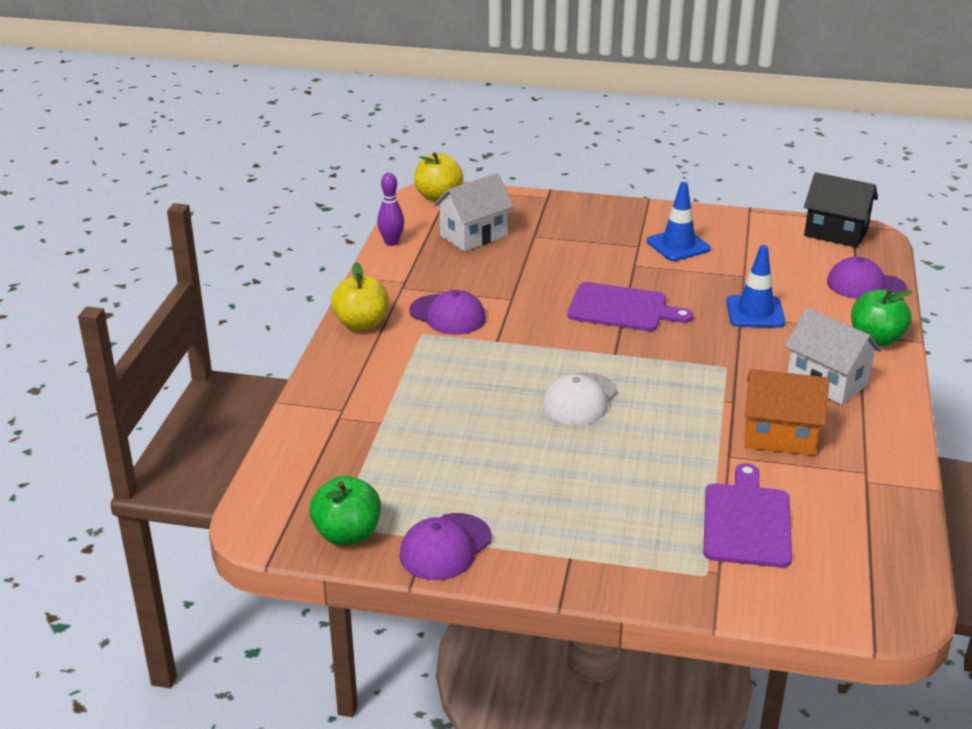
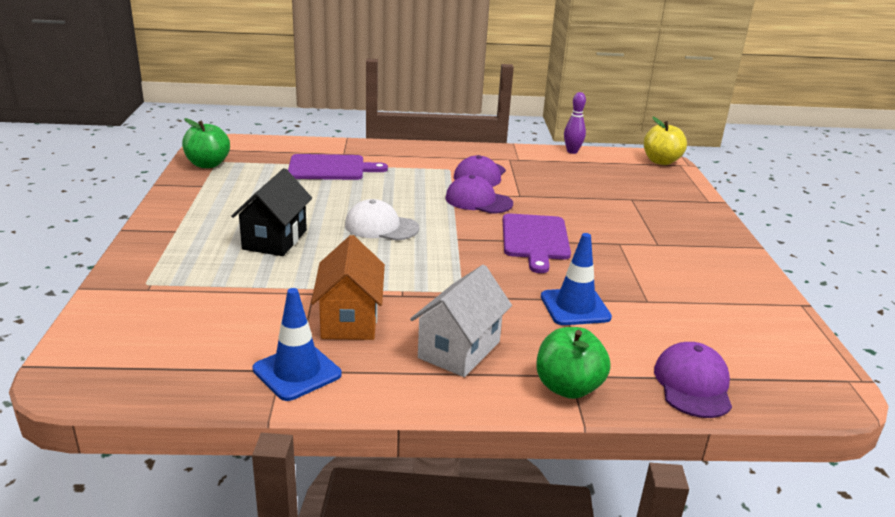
camera: 75 degrees right, 5 degrees down
yellow apple [331,262,389,331] -> none
purple cap [399,513,492,580] -> purple cap moved to [445,175,513,214]
white house [434,173,514,252] -> none
blue traffic cone [647,182,711,261] -> blue traffic cone moved to [253,288,342,401]
purple cutting board [703,463,792,568] -> purple cutting board moved to [288,154,388,180]
black house [804,172,878,248] -> black house moved to [231,168,312,256]

